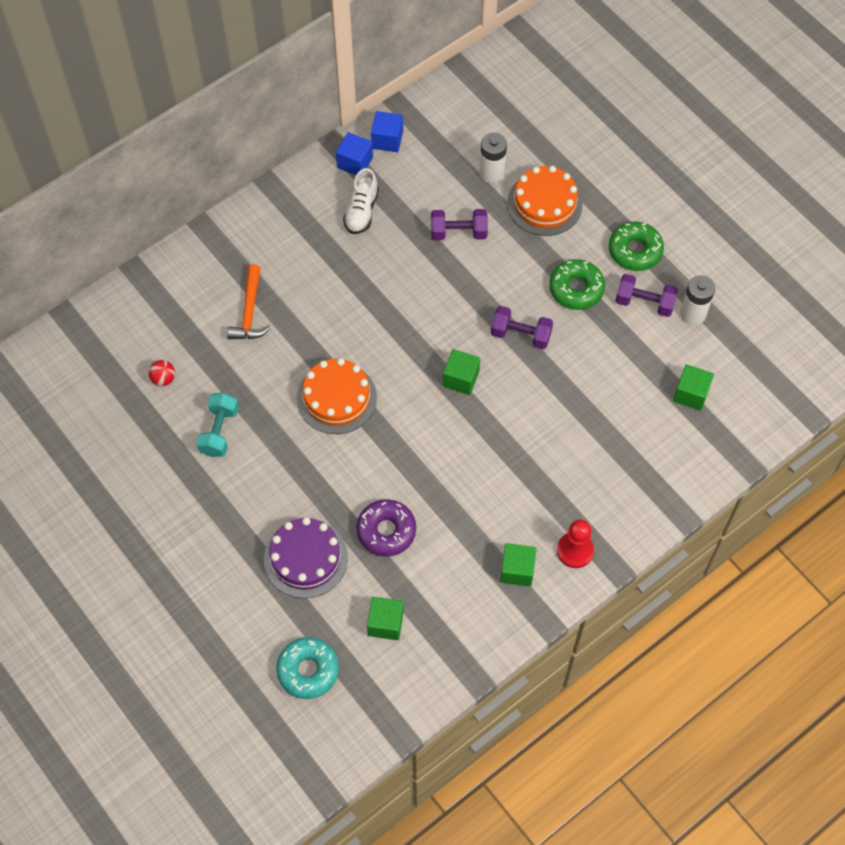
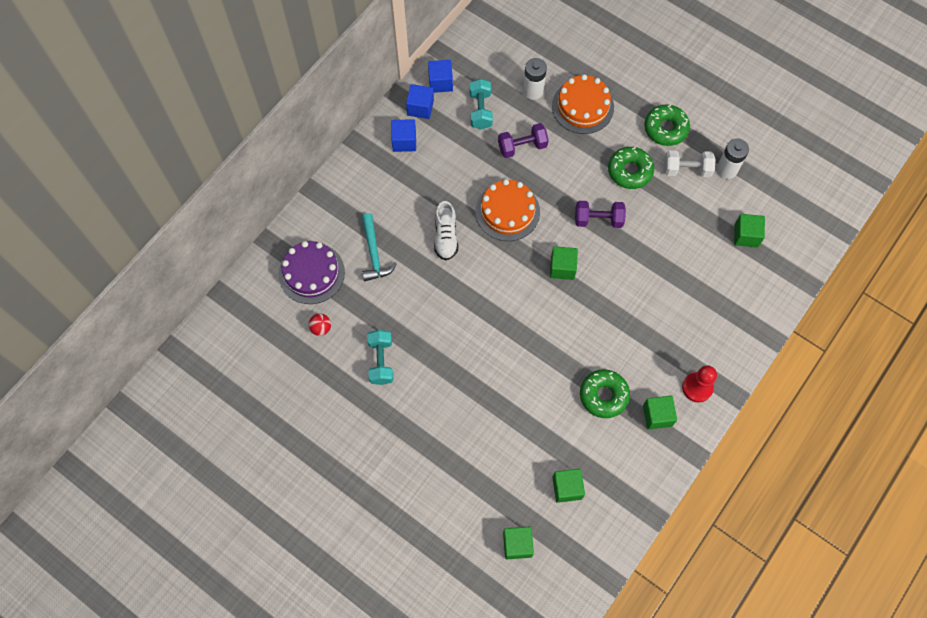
camera: 15 degrees left, 5 degrees up
orange hammer [227,264,271,339] -> turquoise hammer [362,213,397,281]
purple cake [264,517,348,598] -> purple cake moved to [278,241,345,304]
turquoise donut [276,637,339,699] -> green cube [503,527,534,559]
orange cake [297,358,377,434] -> orange cake moved to [476,179,540,241]
white shoe [343,168,379,234] -> white shoe moved to [434,201,458,260]
purple donut [356,499,416,557] -> none
purple dumbbell [616,274,678,317] -> white dumbbell [664,150,716,177]
none -> blue cube [391,119,416,152]
none -> turquoise dumbbell [469,79,493,129]
none -> green donut [580,369,630,418]

